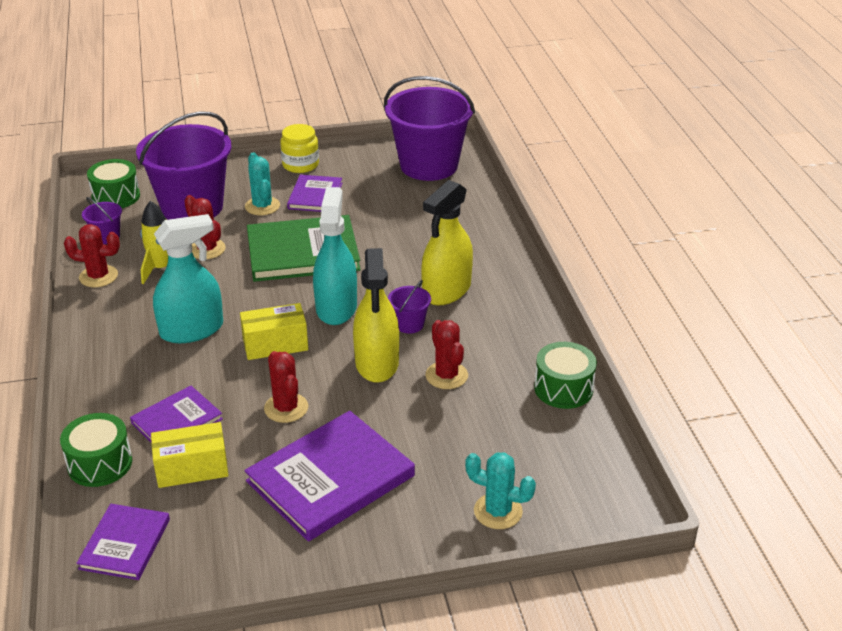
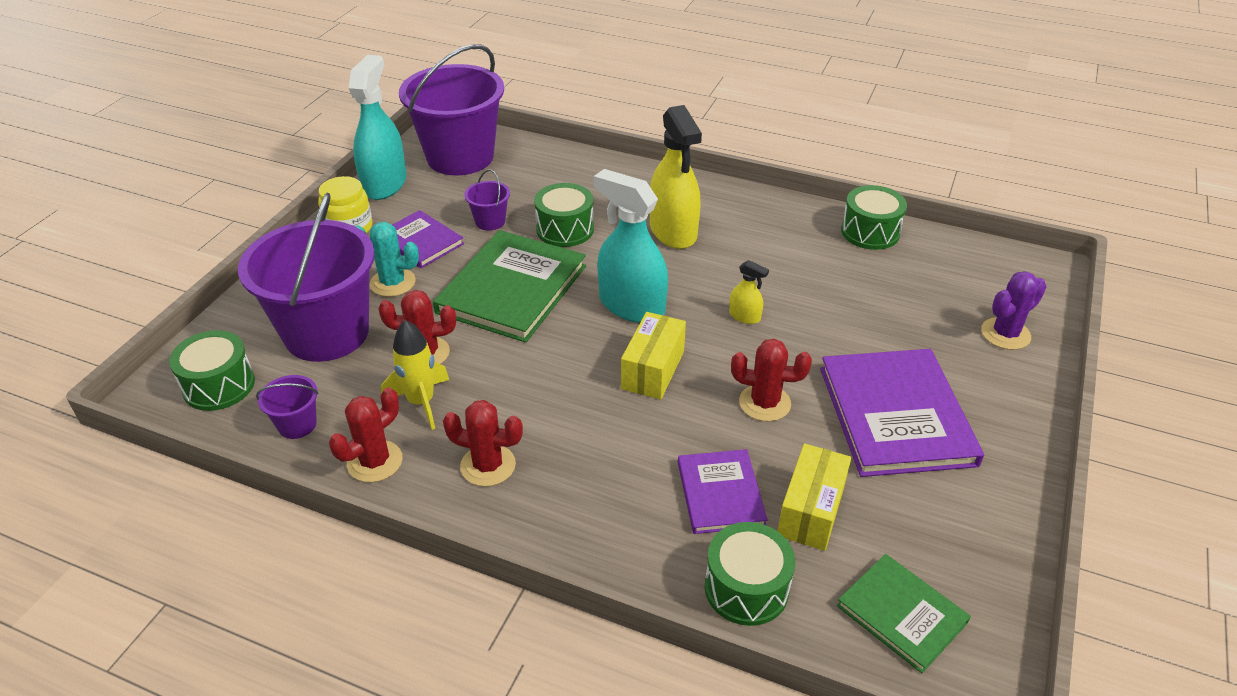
camera: 55 degrees left, 5 degrees up
purple book [76,504,170,580] -> green book [837,554,971,673]
turquoise spray bottle [153,214,223,343] -> turquoise spray bottle moved to [349,55,407,200]
yellow spray bottle [353,248,399,383] -> yellow spray bottle [729,260,769,324], size x0.45
purple bucket [388,280,431,333] -> purple bucket moved to [464,169,510,230]
red cactus [426,320,468,389] -> red cactus moved to [443,400,523,487]
turquoise cactus [465,452,536,529] -> purple cactus [981,271,1046,350]
none -> green drum [534,183,594,247]

